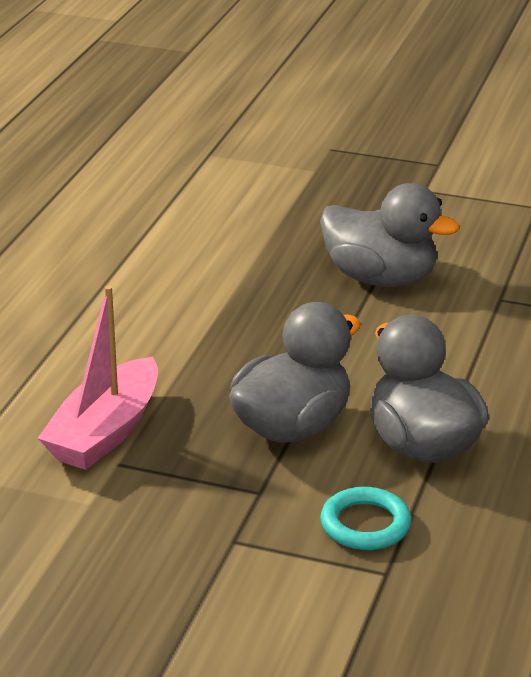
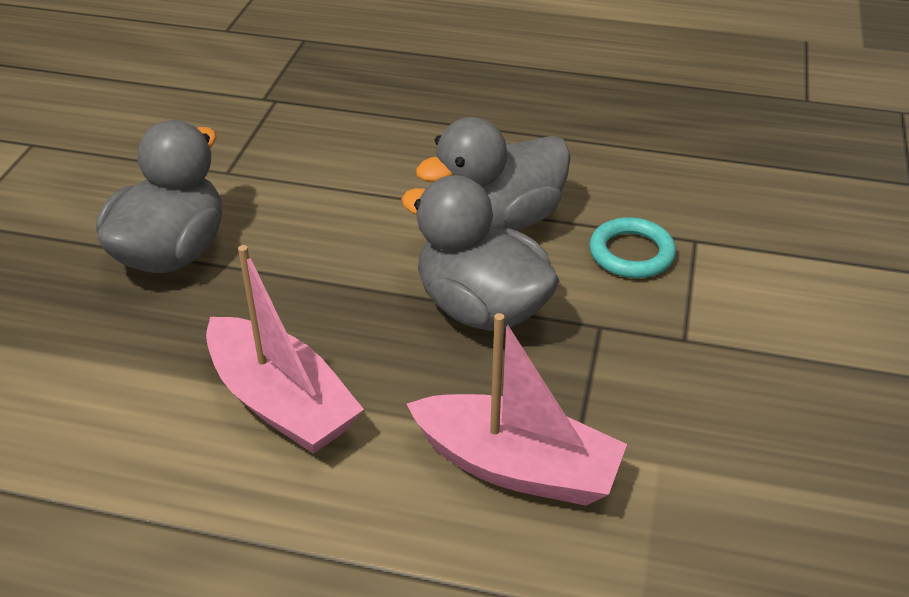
camera: 95 degrees left, 10 degrees up
none -> pink boat [206,245,364,454]

